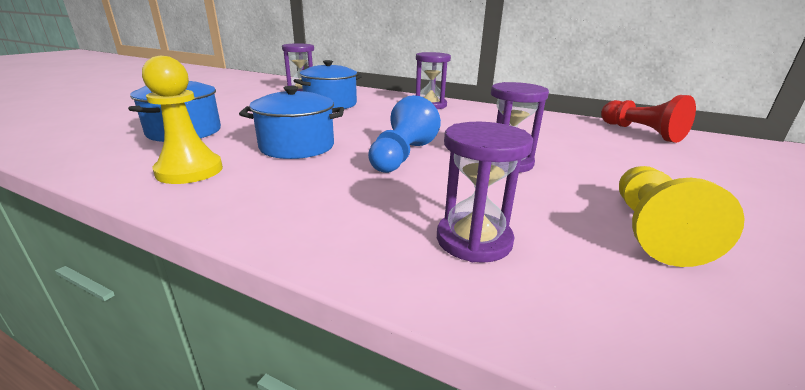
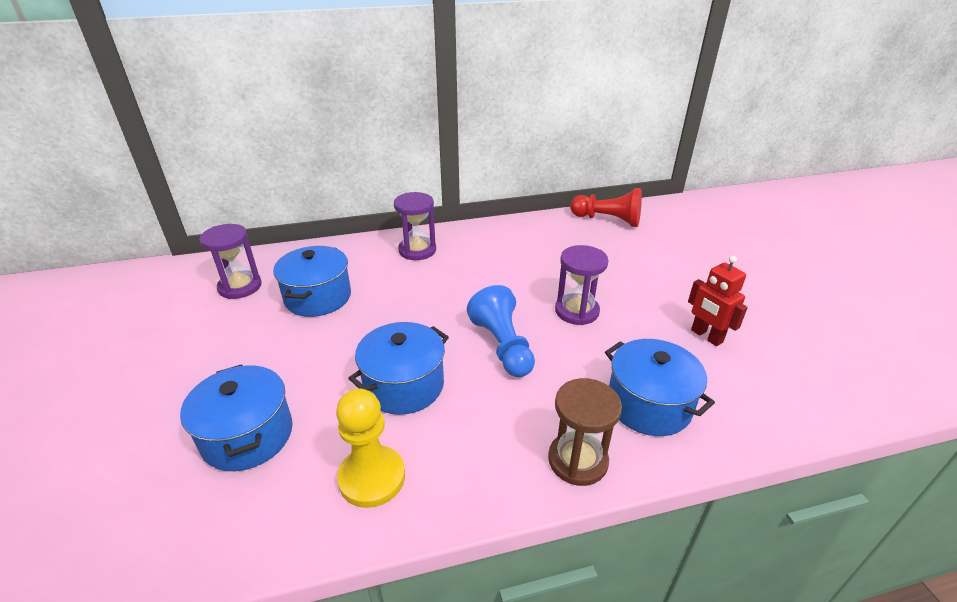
camera: 40 degrees left, 10 degrees up
purple hourglass [437,122,533,263] -> blue pot [605,339,715,436]
yellow pawn [619,166,745,267] -> red robot [688,256,748,346]
none -> brown hourglass [548,378,622,486]

